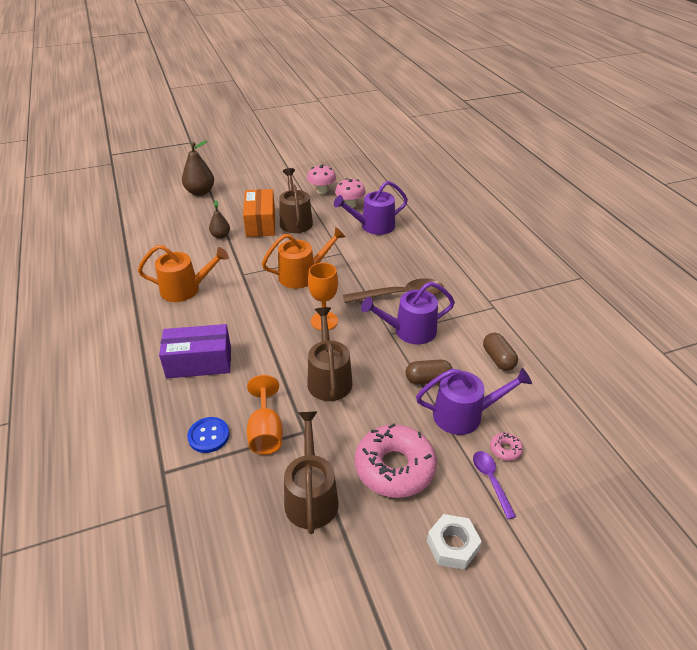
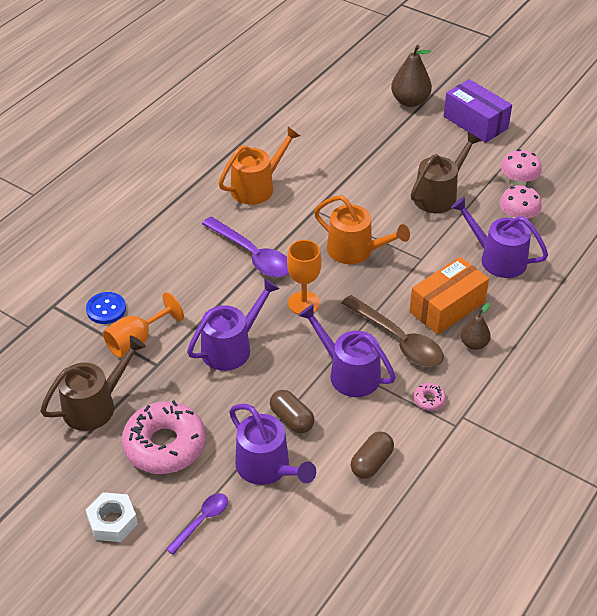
camera: 55 degrees right, 5 degrees up
orange watering can [138,245,229,302] -> orange watering can turned 90 degrees counterclockwise [218,127,300,205]
purple box [159,324,231,379] -> purple box moved to [444,79,512,143]
brown pear [209,201,230,239] -> brown pear moved to [461,303,491,350]
orange box [243,189,275,237] -> orange box moved to [409,257,489,335]
brown watering can [307,307,353,401] -> purple watering can [187,278,280,371]
pink donut [490,432,523,461] -> pink donut moved to [413,383,446,411]
none -> purple spoon [202,217,289,277]

